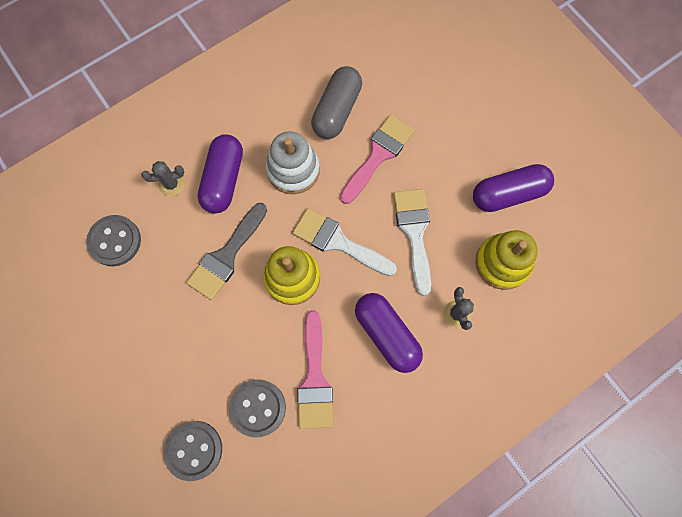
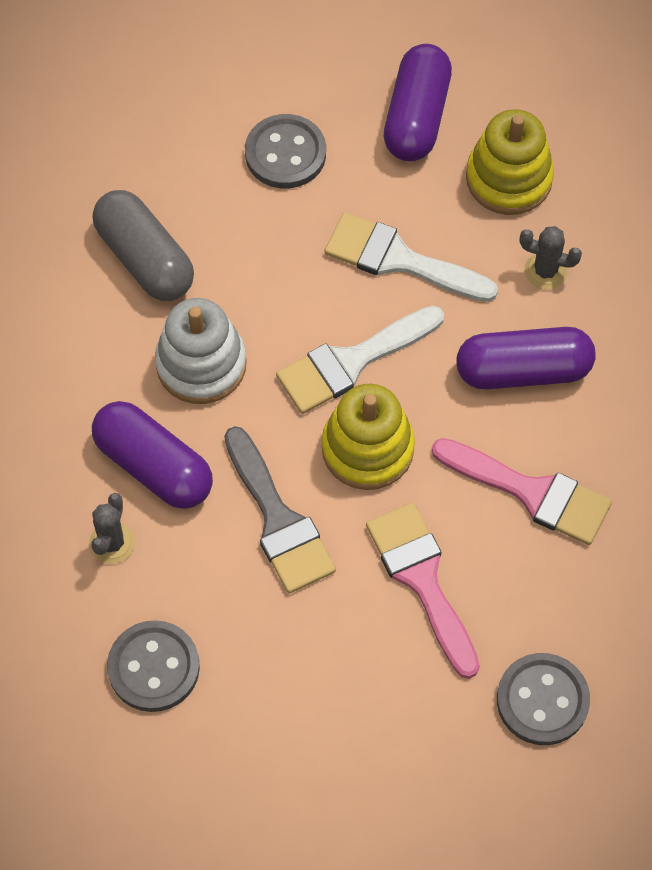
camera: 60 degrees left, 10 degrees down
grey button [229,379,286,438] -> grey button moved to [245,114,326,189]
pink brush [340,115,414,204] -> pink brush moved to [366,502,480,679]

